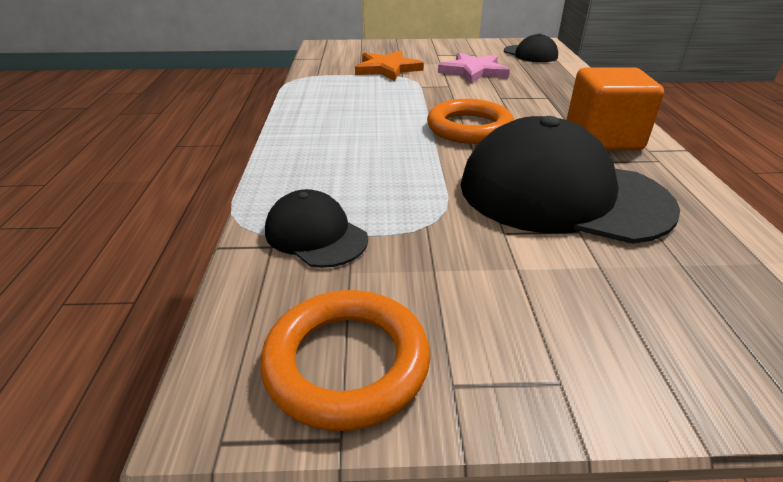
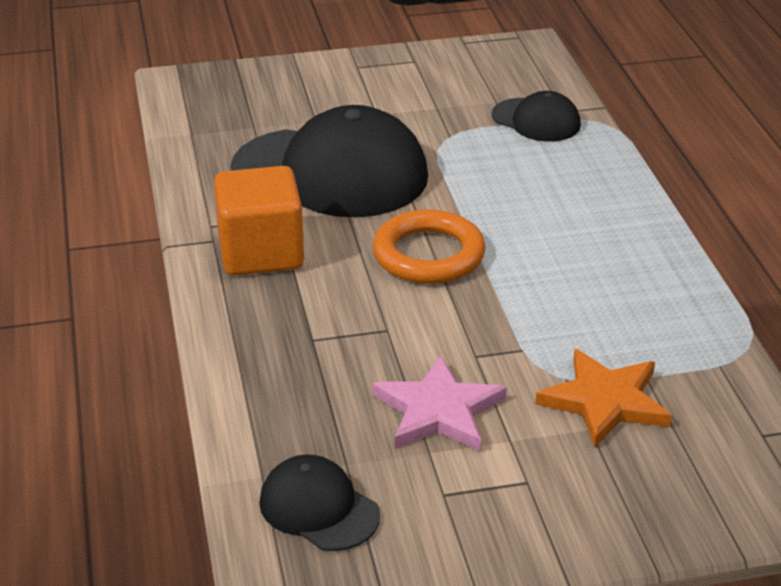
camera: 170 degrees right, 0 degrees up
orange ring [260,290,430,431] -> none

